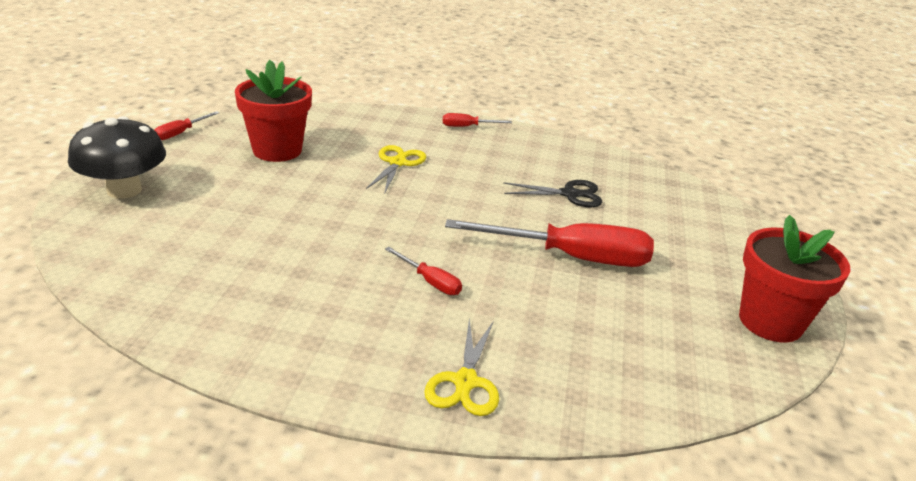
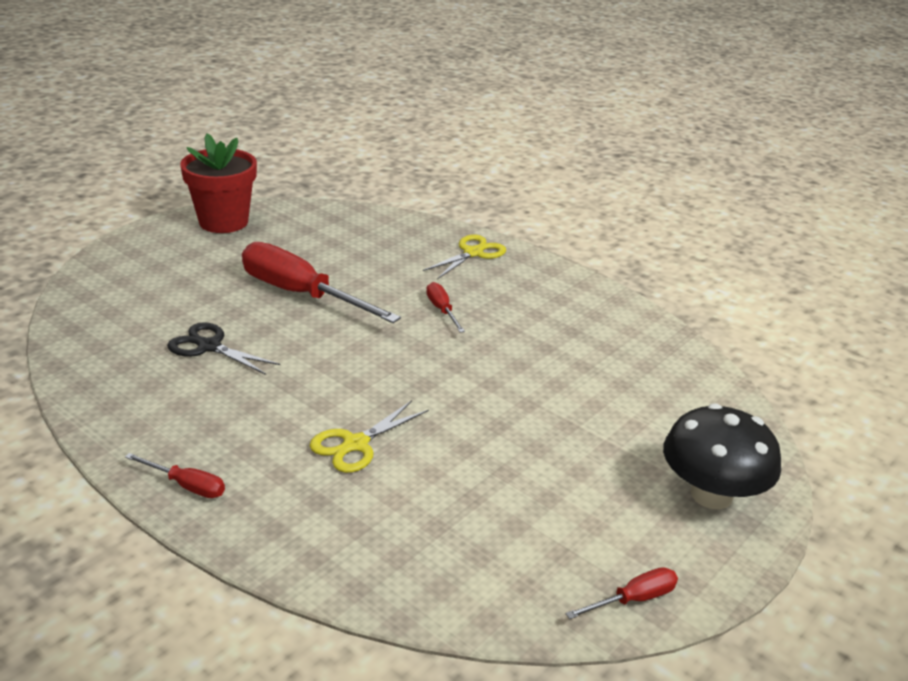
camera: 150 degrees left, 0 degrees up
red flower pot [235,60,312,162] -> none

